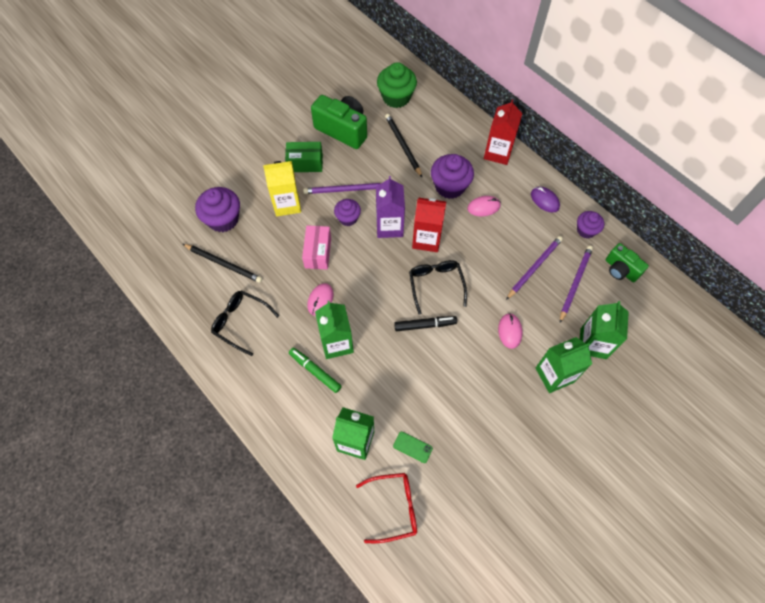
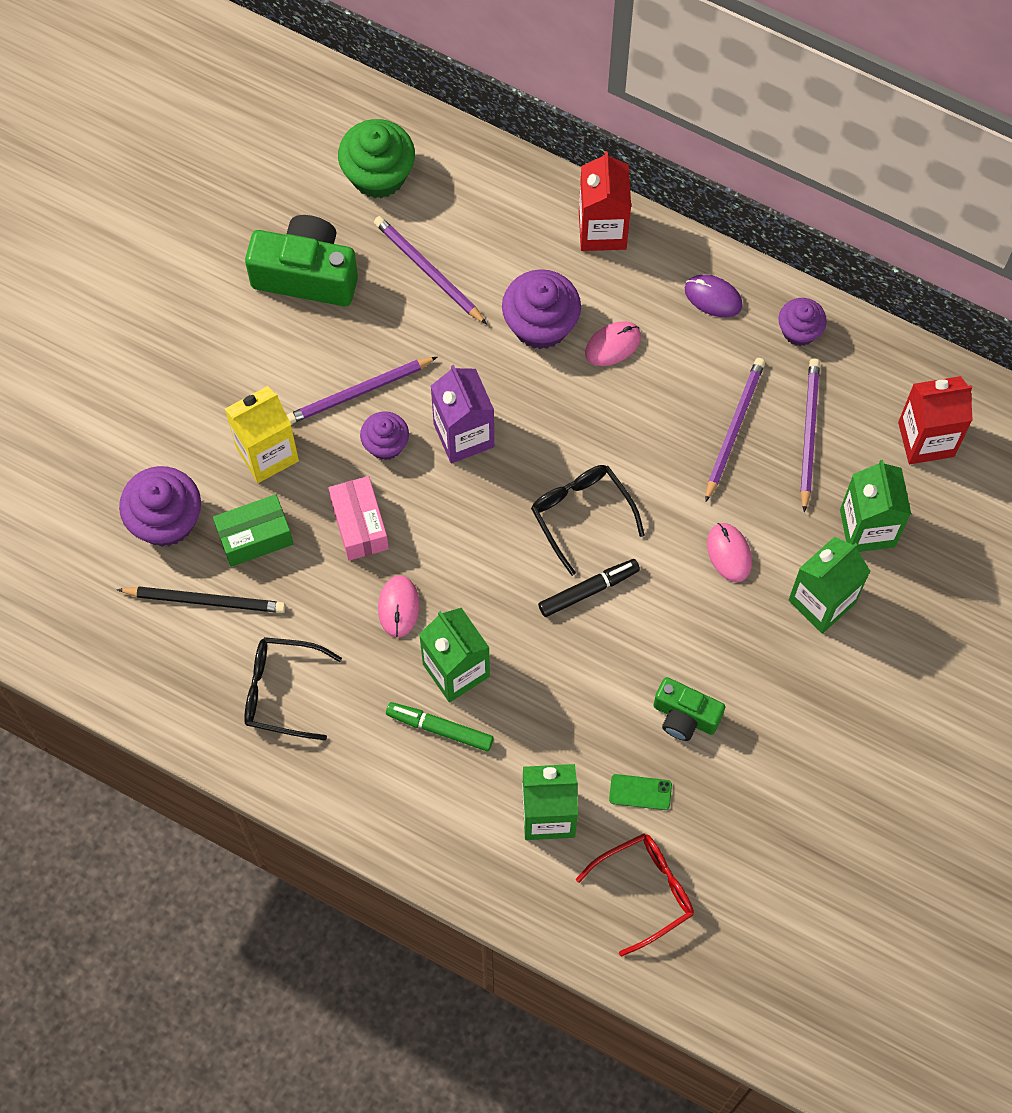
camera: 20 degrees left, 5 degrees up
green box [285,142,323,172] -> green box moved to [213,494,293,567]
black pencil [385,114,422,177] -> purple pencil [374,216,487,324]
red carton [412,198,446,252] -> red carton moved to [898,376,973,464]
green camera [606,243,649,282] -> green camera moved to [653,677,725,741]

